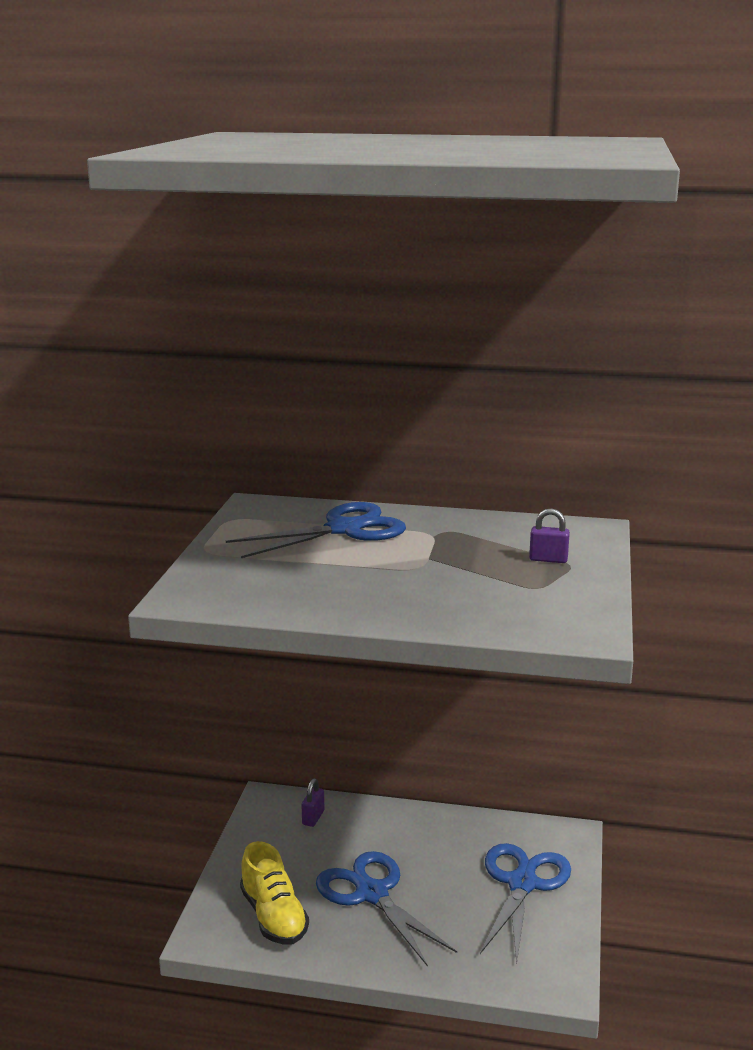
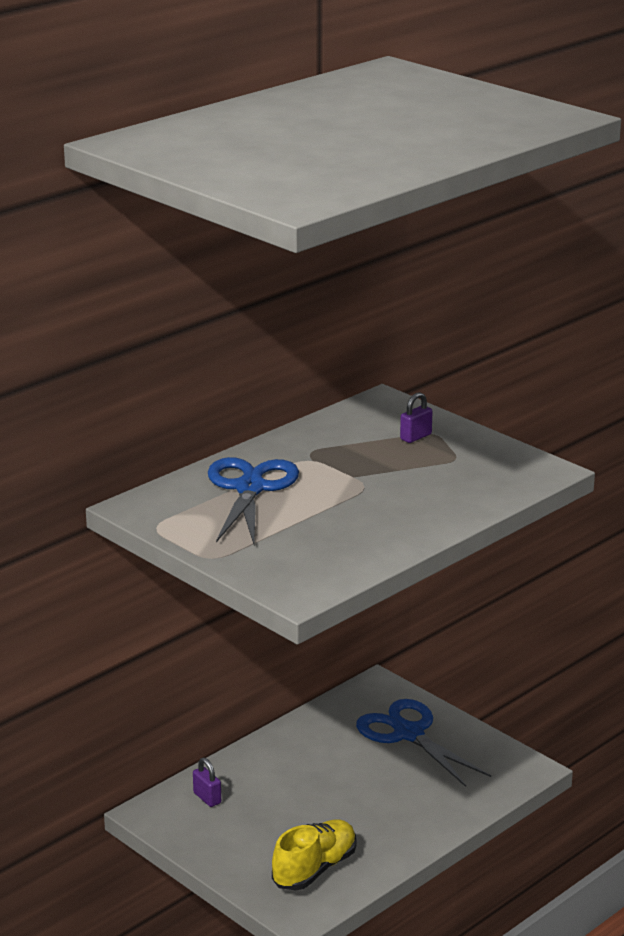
camera: 55 degrees left, 5 degrees up
yellow shoe [240,841,309,945] -> yellow shoe turned 60 degrees counterclockwise [272,820,357,890]
blue scissors [316,851,457,967] -> none

